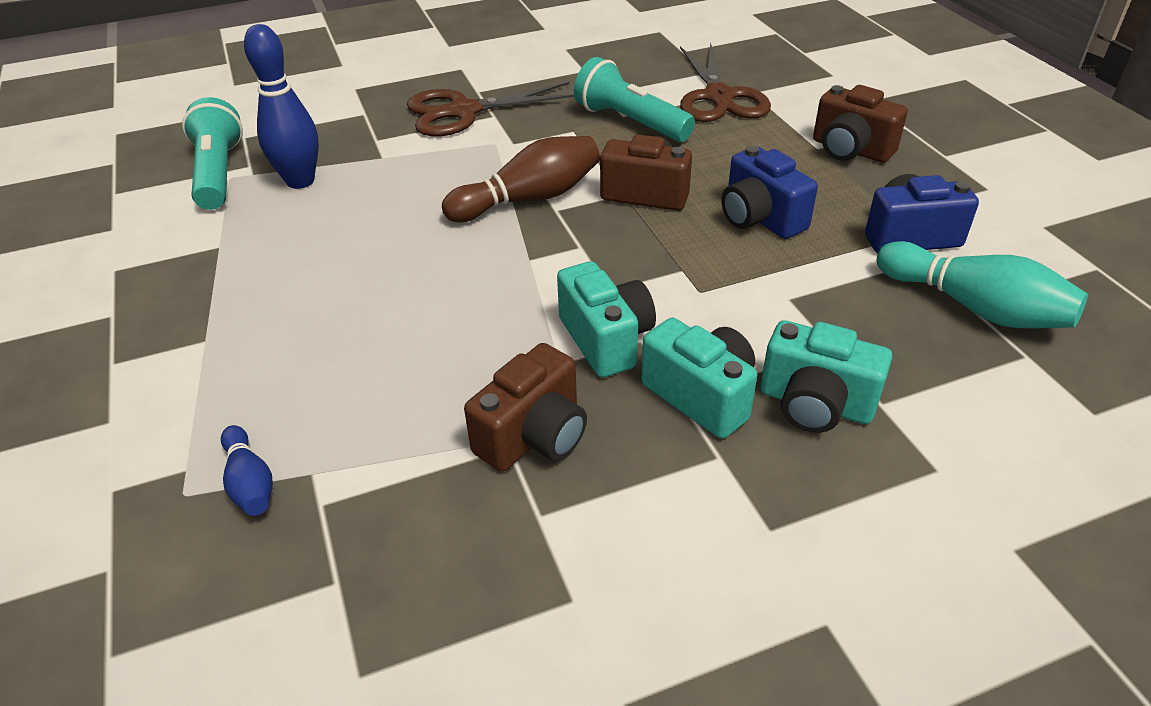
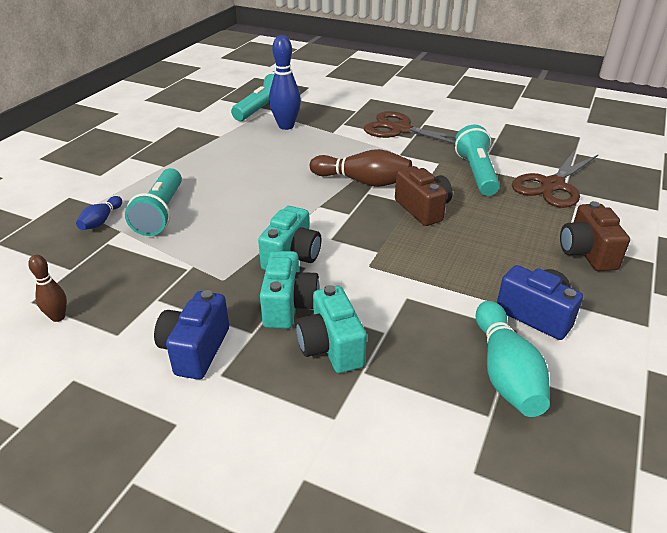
camera: 45 degrees right, 5 degrees down
brown camera [464,343,587,472] -> none
blue camera [722,145,818,239] -> blue camera moved to [154,290,229,380]
none -> brown bowling pin [28,255,67,322]
none -> turquoise flashlight [125,168,182,236]

